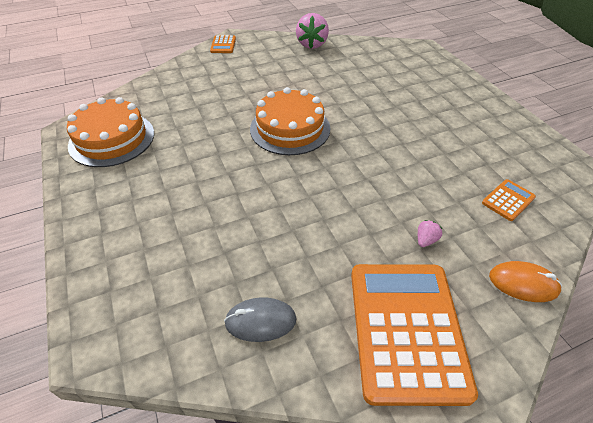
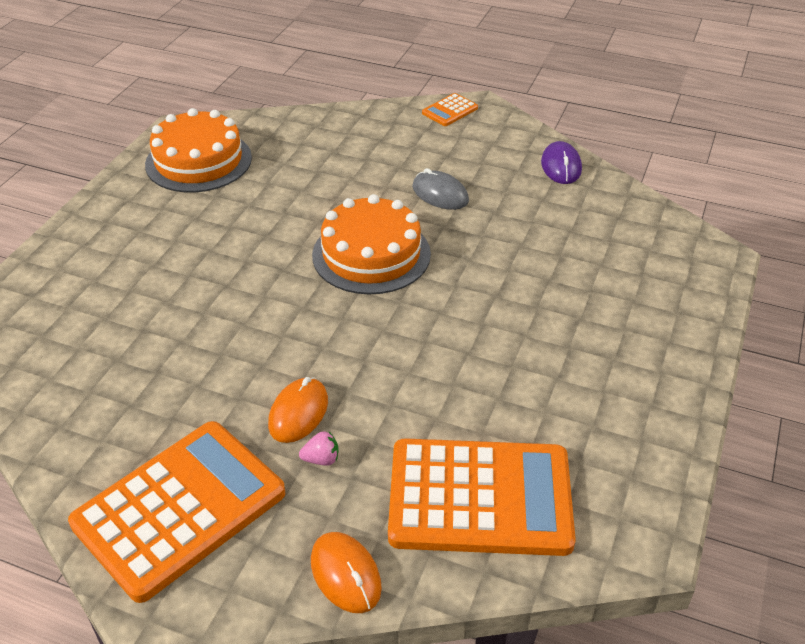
camera: 45 degrees right, 5 degrees down
grey mouse [224,297,297,342] -> grey mouse moved to [412,168,469,210]
pink strawberry [296,13,329,49] -> purple mouse [541,141,582,184]
orange calculator [482,179,536,221] -> orange calculator [388,438,576,556], size x2.36
none -> orange mouse [268,377,328,443]

